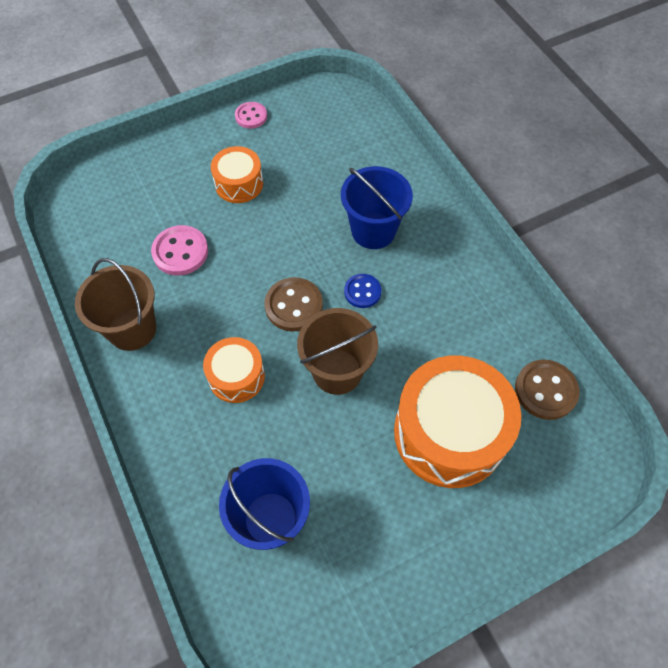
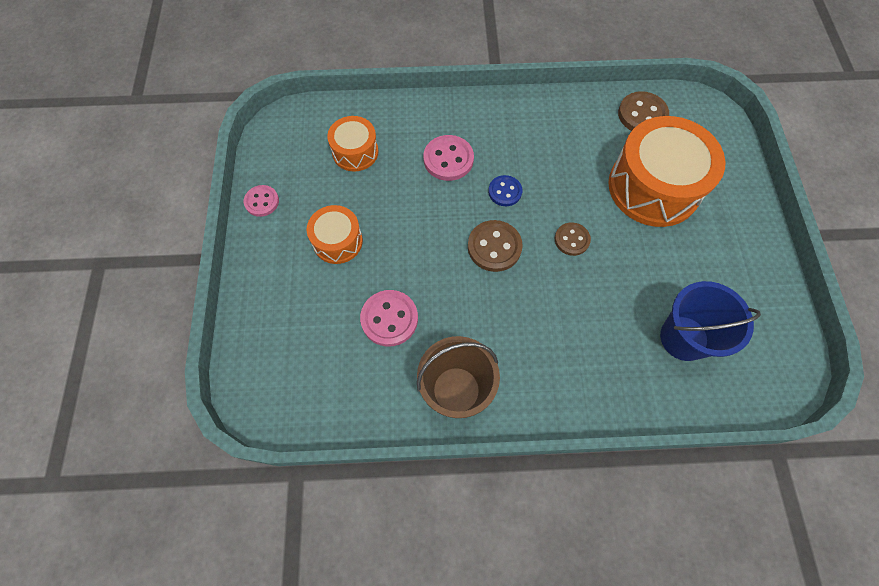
camera: 65 degrees left, 5 degrees up
orange drum [203,337,265,403] -> orange drum moved to [327,116,379,172]
brown bucket [297,308,378,395] -> brown button [555,223,591,256]
blue bucket [341,166,413,249] -> pink button [423,135,474,181]

